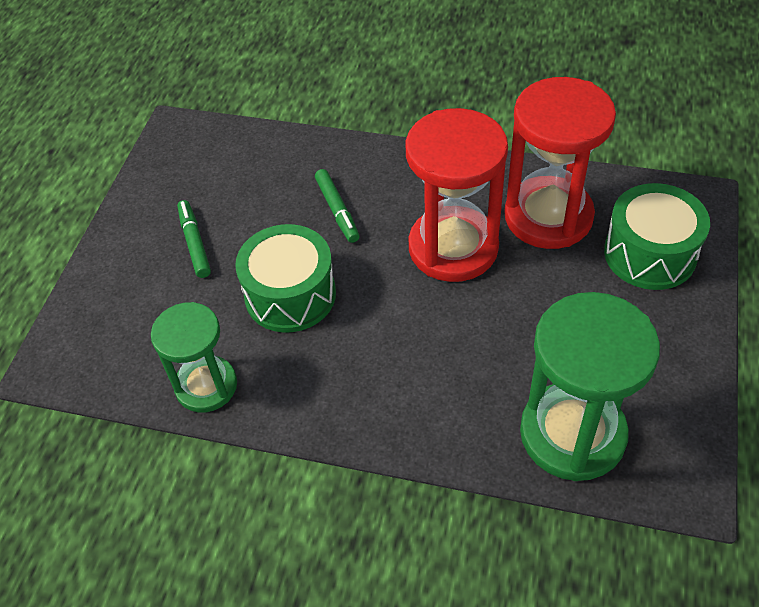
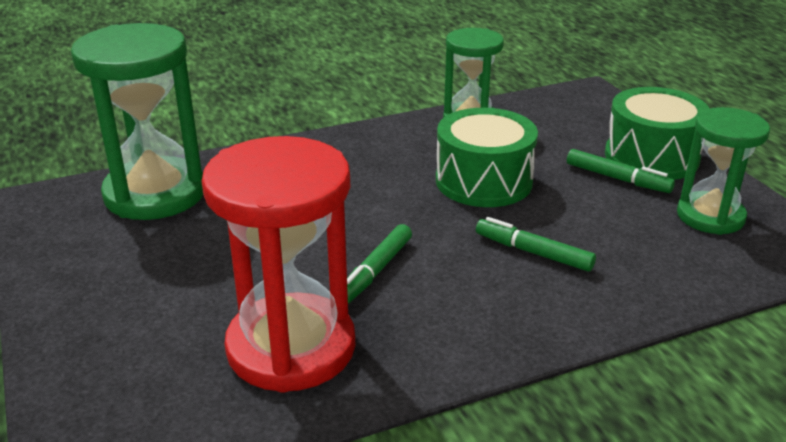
camera: 140 degrees right, 20 degrees down
red hourglass [405,108,508,282] -> green marker [347,224,412,304]
green drum [604,183,710,290] -> green drum moved to [605,87,710,180]
none -> green hourglass [677,107,770,235]

